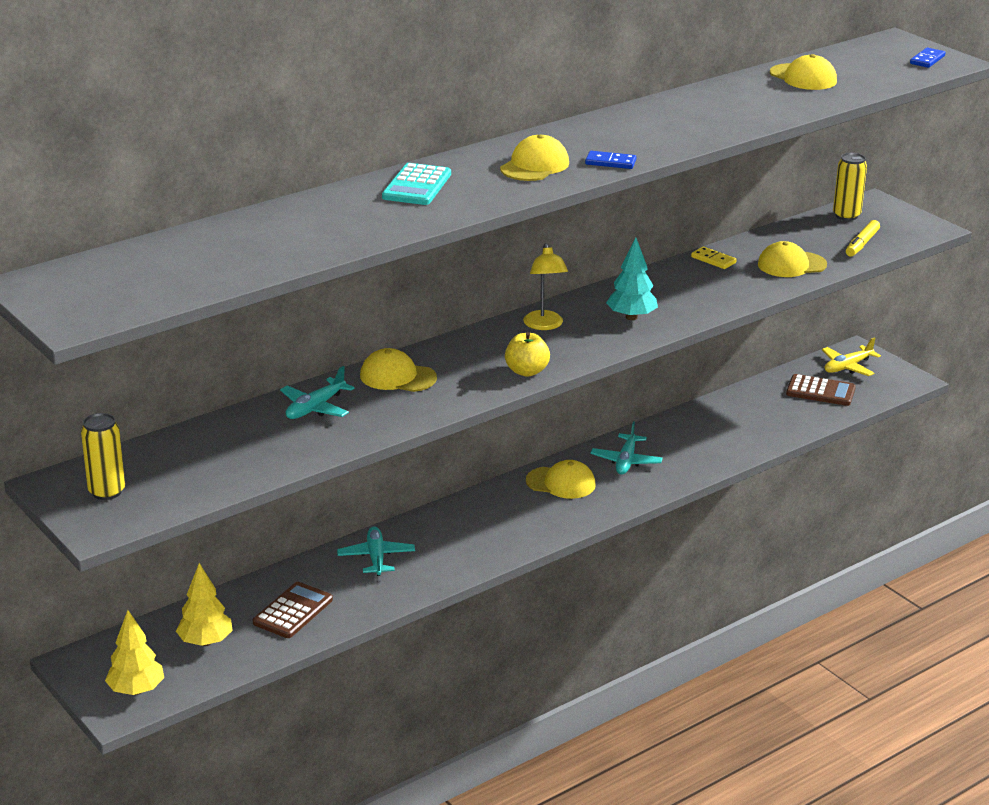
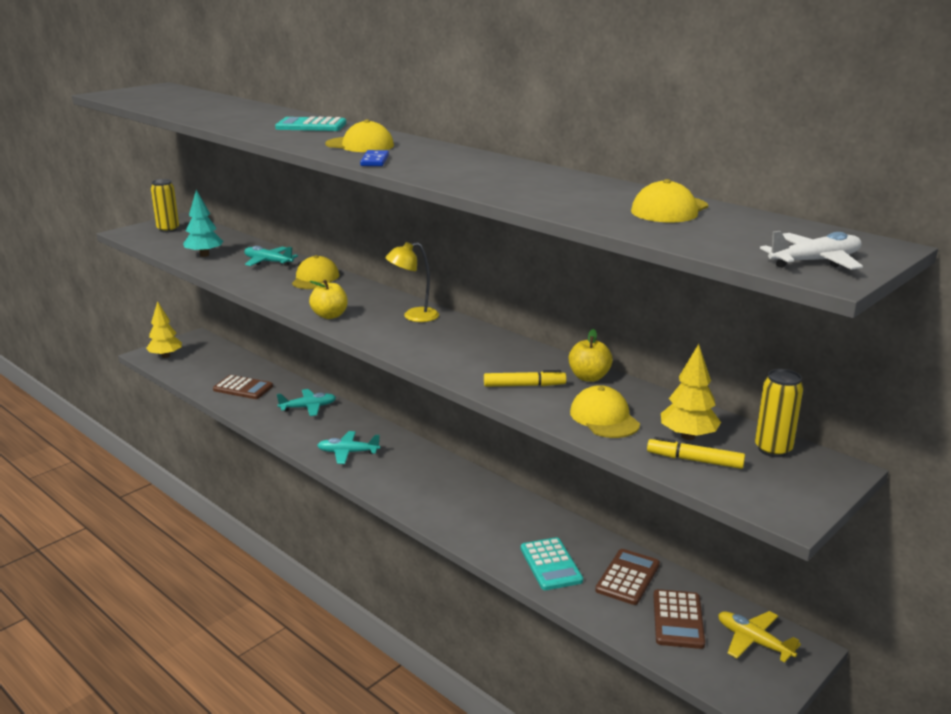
camera: 80 degrees right, 5 degrees down
yellow tree [176,563,233,646] -> yellow tree moved to [661,344,721,440]
yellow cap [526,460,596,499] -> none
turquoise plane [591,421,663,475] -> turquoise plane moved to [317,431,380,464]
turquoise tree [606,237,658,320] -> turquoise tree moved to [183,190,223,257]
yellow domino [691,247,737,269] -> yellow apple [569,329,613,382]
blue domino [910,47,946,68] -> white plane [760,231,863,270]
none -> yellow marker [484,370,567,387]
none -> turquoise calculator [521,537,583,590]
none -> brown calculator [595,549,660,605]

